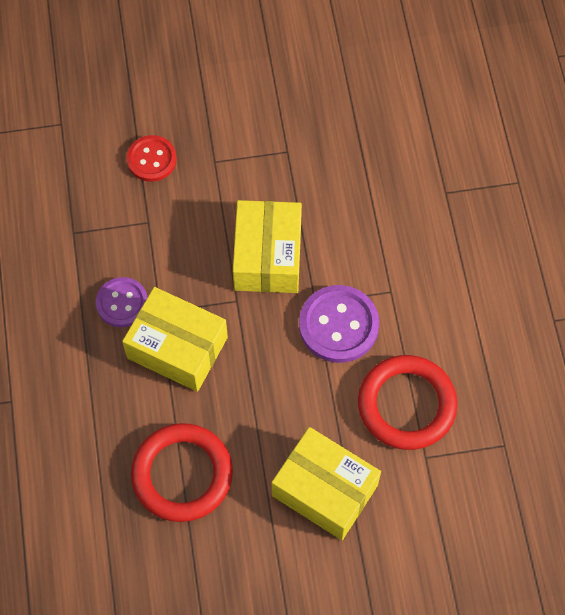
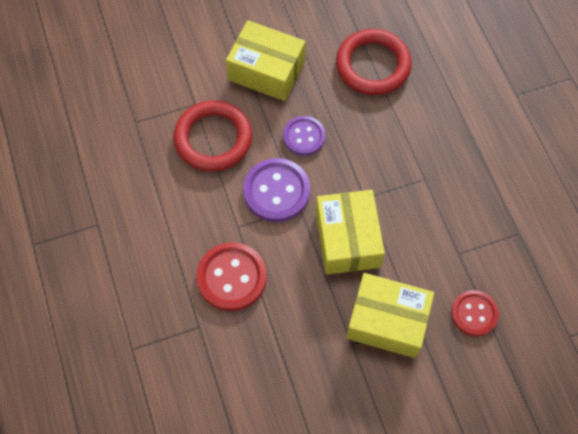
camera: 170 degrees right, 0 degrees up
purple button [96,277,148,327] -> purple button moved to [283,116,325,156]
yellow box [122,287,228,392] -> yellow box moved to [346,273,434,358]
none -> red button [196,242,267,311]

